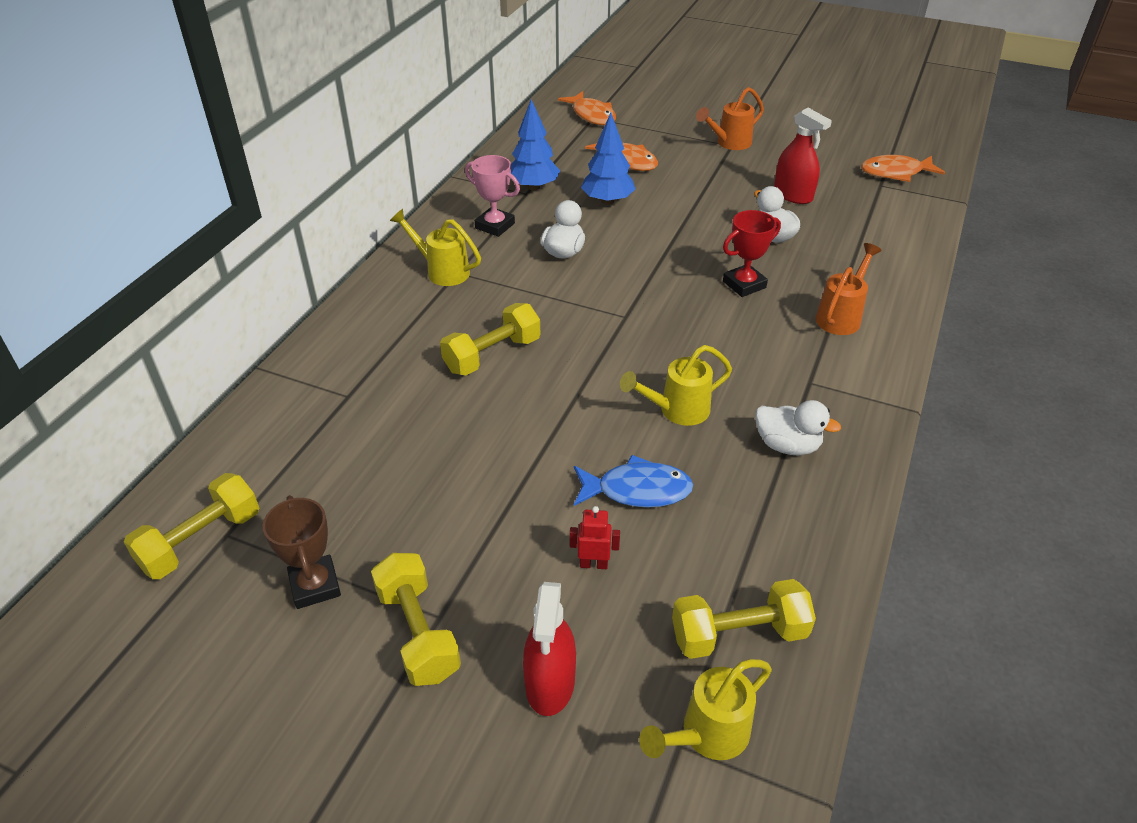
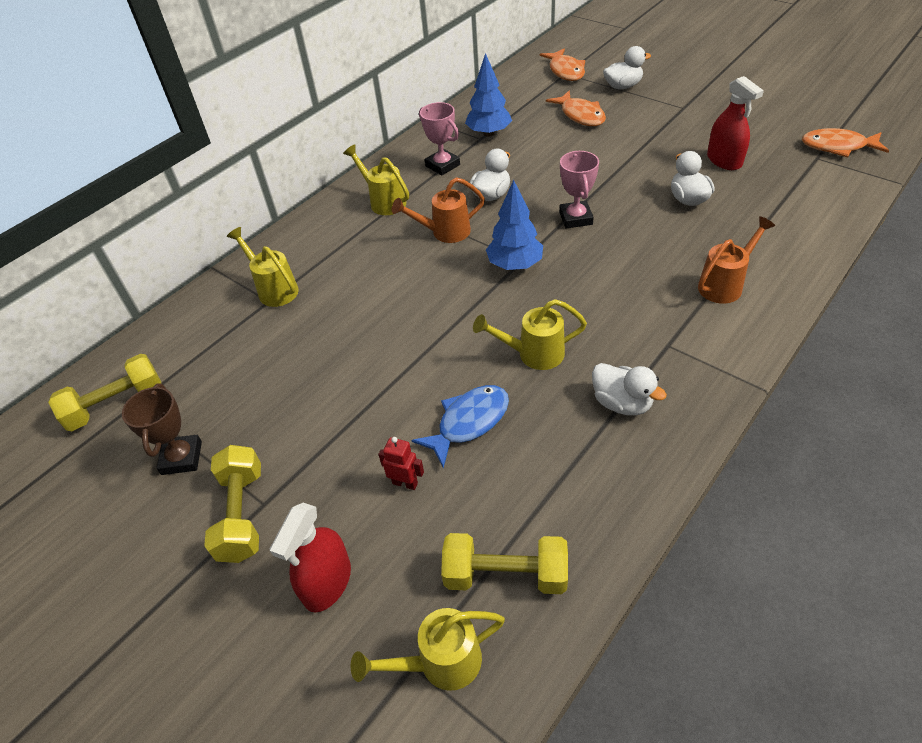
camera: 20 degrees right, 5 degrees up
yellow dumbbell [440,303,540,375] -> none
blue fish [574,455,693,508] -> blue fish turned 60 degrees counterclockwise [411,385,509,468]
blue tree [581,113,635,205] -> blue tree moved to [486,180,543,270]
orange watering can [696,87,764,150] -> orange watering can moved to [392,177,485,243]
red trophy [723,210,781,297] -> none
none -> yellow watering can [227,227,299,307]
none -> pink trophy [559,151,599,229]
none -> white duck [603,46,651,89]

